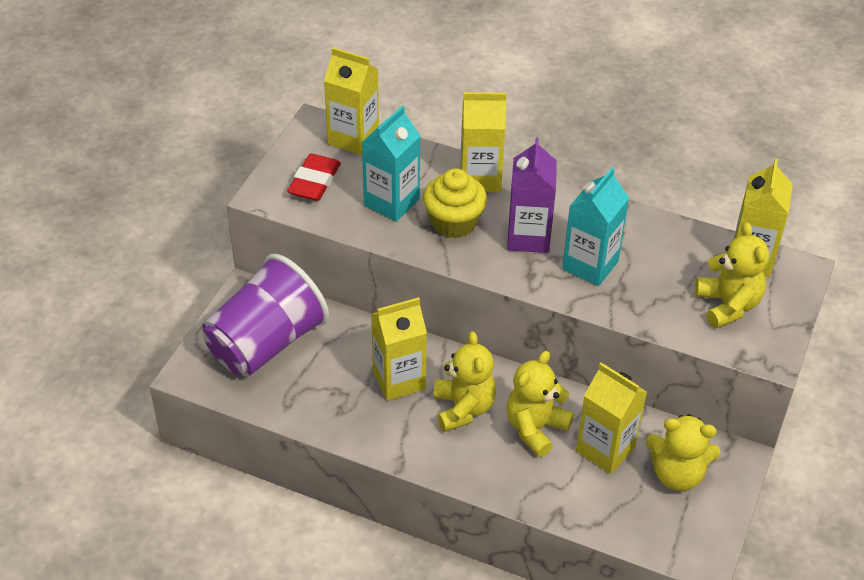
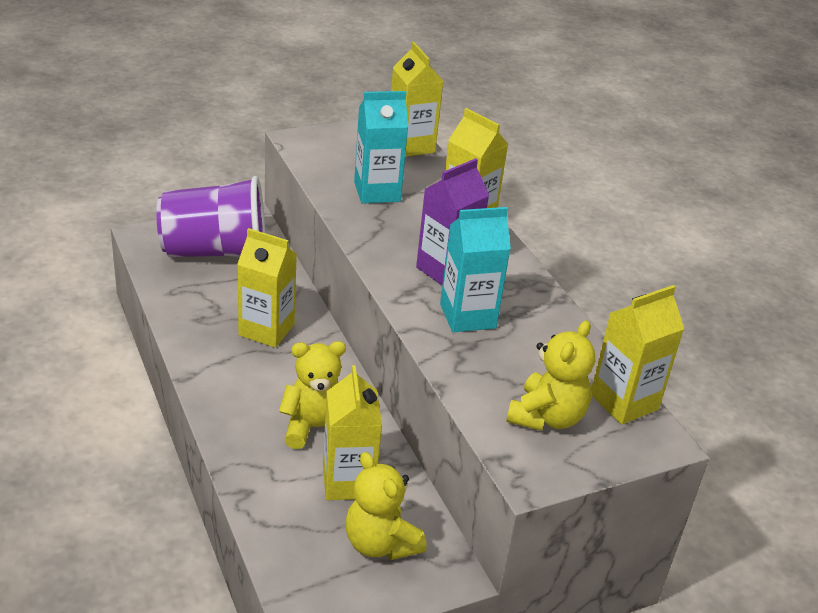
camera: 40 degrees right, 10 degrees down
red eraser [287,154,341,201] -> none
yellow cupcake [423,168,487,238] -> none
yellow teddy bear [433,331,496,432] -> none

